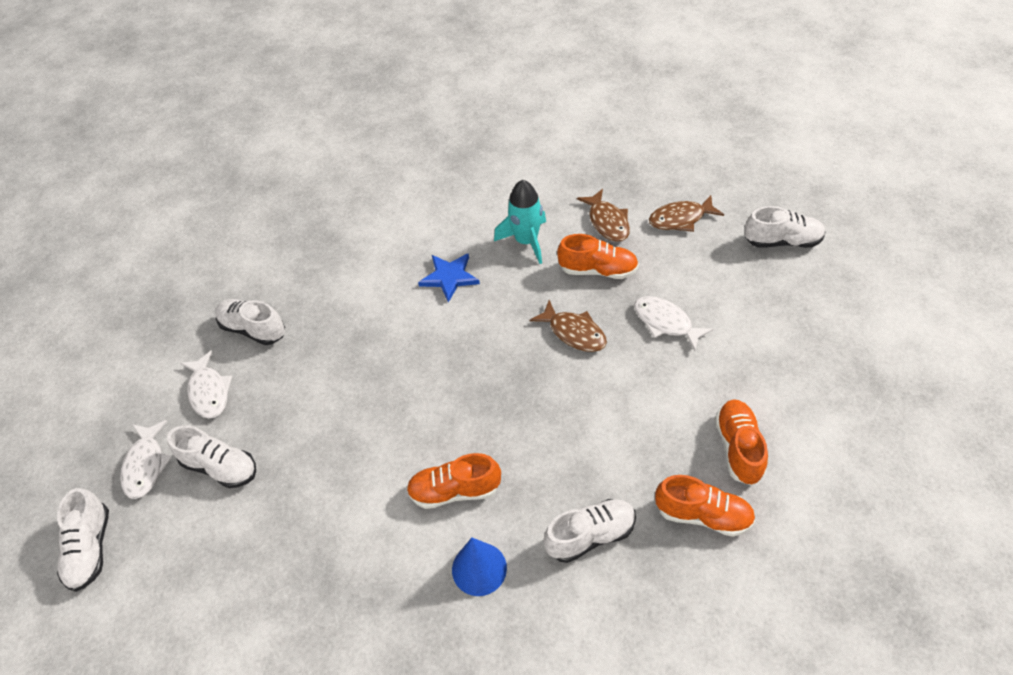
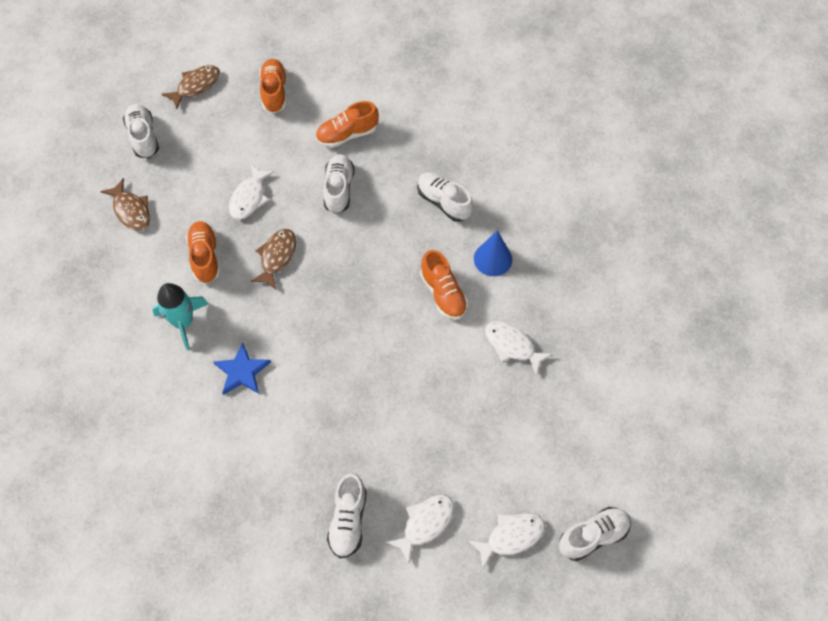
camera: 115 degrees left, 10 degrees up
white shoe [167,425,256,488] -> white shoe moved to [323,154,355,214]
brown fish [577,189,630,242] -> brown fish moved to [162,65,220,109]
orange shoe [655,475,756,537] -> orange shoe moved to [259,59,287,113]
none -> white fish [485,321,553,375]

